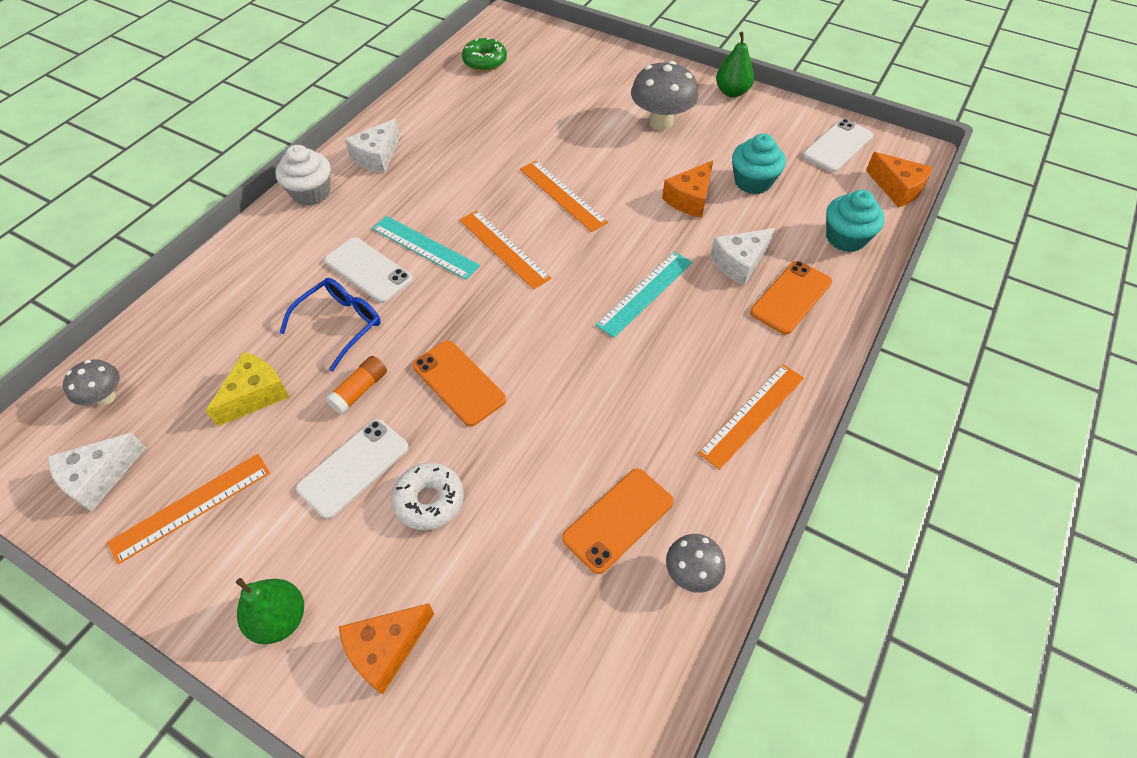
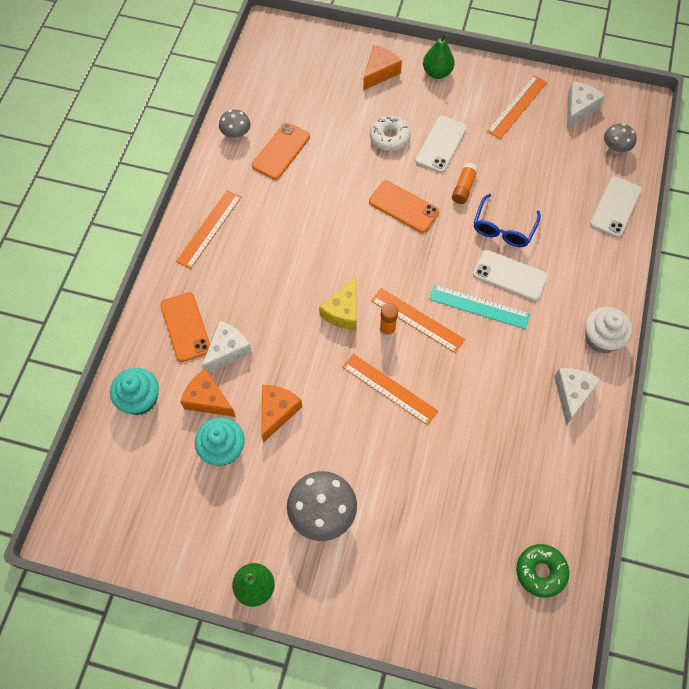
camera: 165 degrees right, 10 degrees up
yellow cheese [206,352,289,427] -> yellow cheese moved to [319,276,357,330]
turquoise ruler [595,252,692,338] -> none
orange phone [750,261,832,335] -> orange phone turned 45 degrees counterclockwise [160,292,210,362]
white phone [803,119,873,172] -> white phone moved to [590,176,642,237]
orange cheese [866,152,933,208] -> orange cheese moved to [180,368,236,417]
none -> orange glue stick [379,303,398,337]

